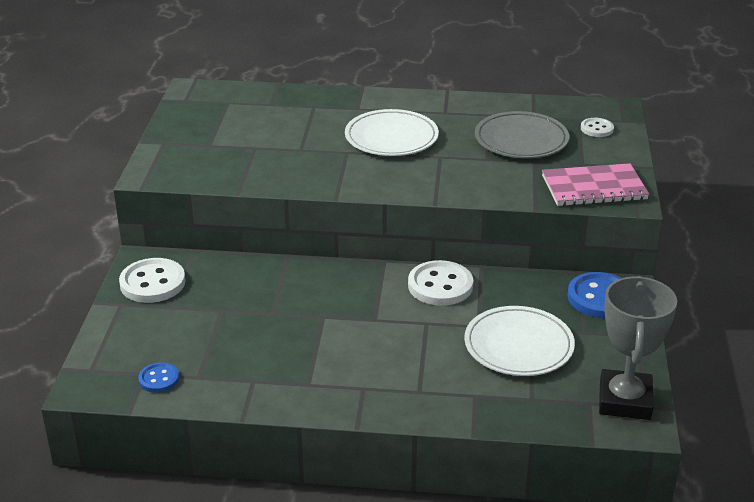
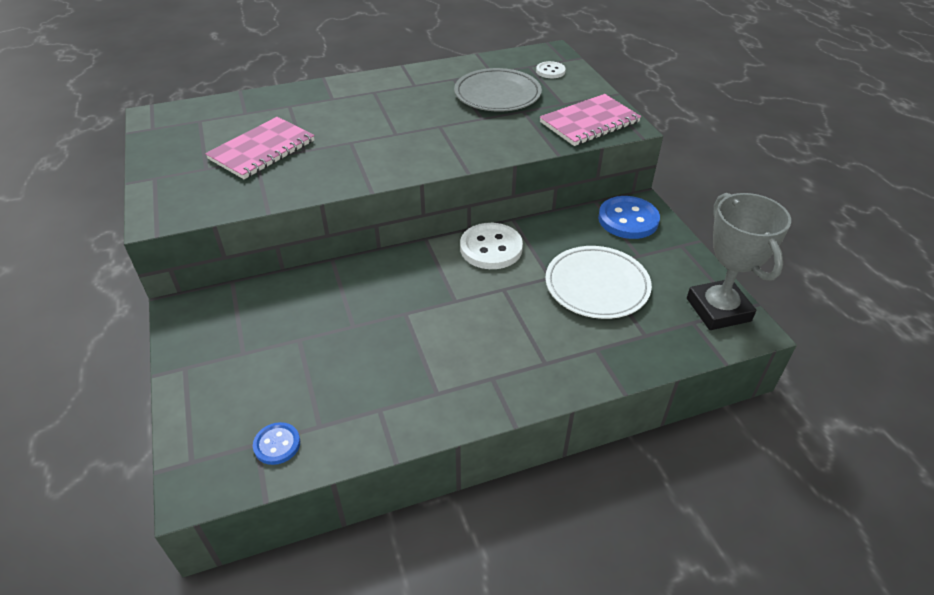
camera: 25 degrees left, 10 degrees up
white button [119,258,186,303] -> none
white plate [345,109,439,156] -> none
none -> pink notebook [205,117,315,179]

